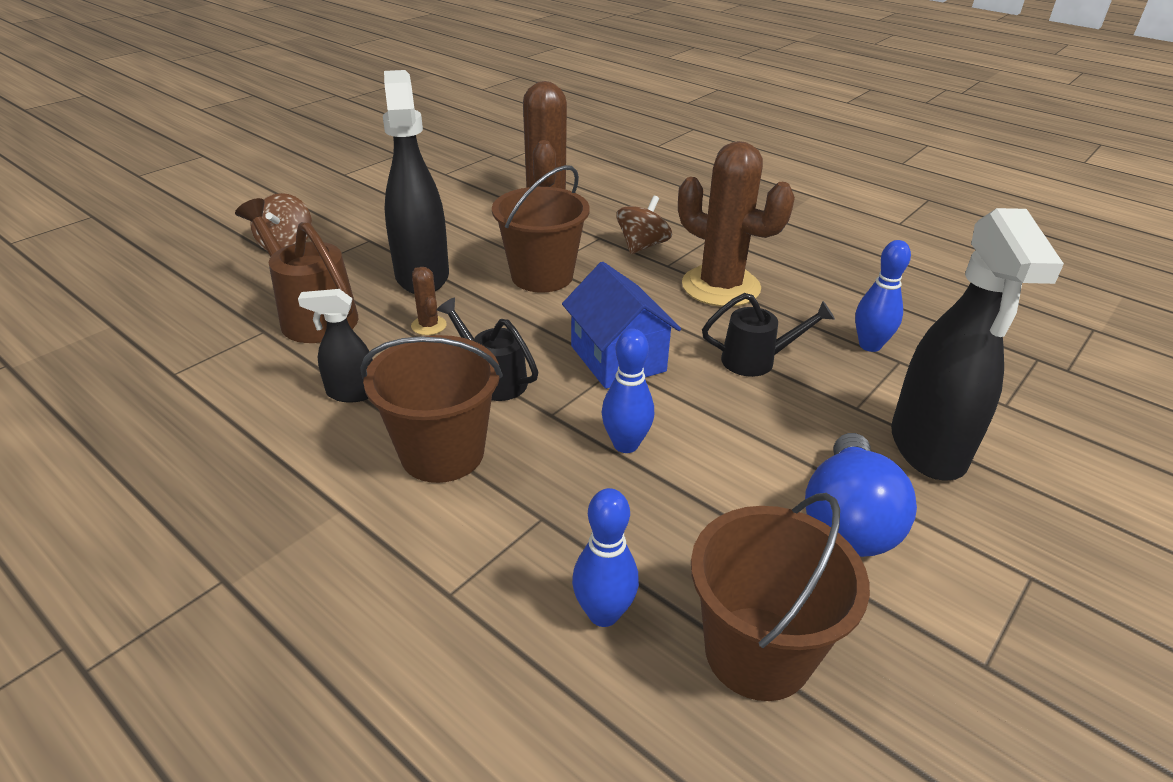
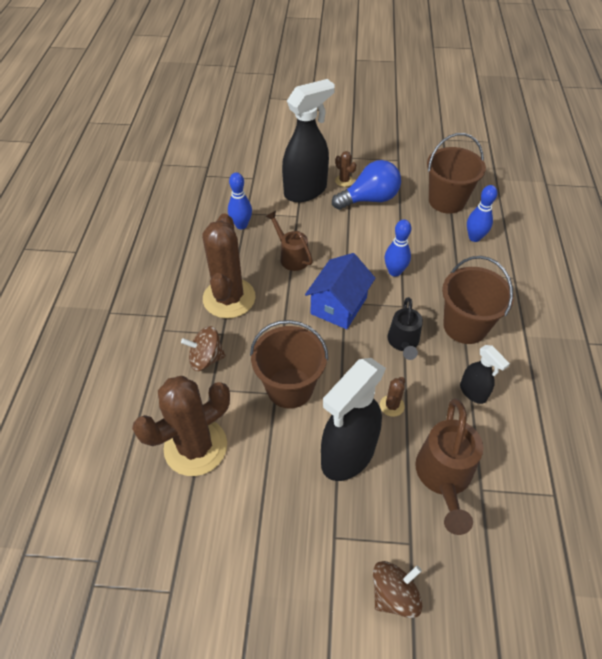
camera: 125 degrees left, 15 degrees up
black watering can [702,293,835,377] -> brown watering can [265,211,313,271]
none -> brown cactus [335,151,356,187]

